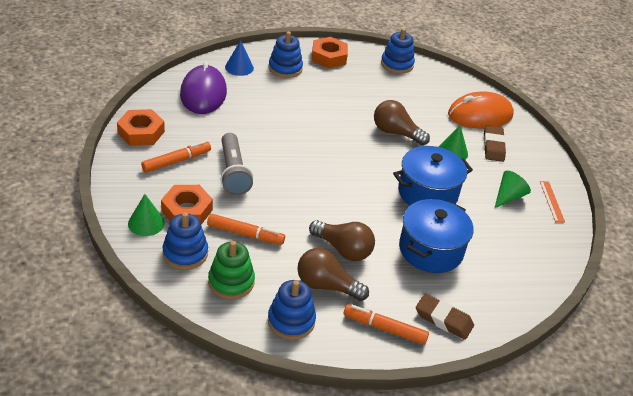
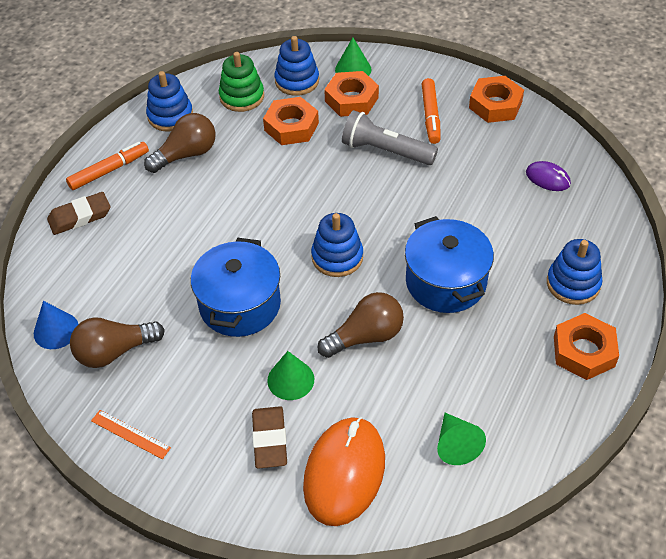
camera: 130 degrees right, 10 degrees up
purple mouse [180,61,227,114] -> purple mouse [526,161,571,191], size x0.49
orange marker [207,214,285,245] -> orange nut [263,97,319,145]
blue cone [225,40,254,76] -> blue cone moved to [34,301,78,349]
brown light bulb [309,220,375,261] -> brown light bulb moved to [70,317,165,368]
blue stacking toy [381,28,415,74] -> blue stacking toy moved to [311,213,363,277]
blue pot [399,199,474,273] -> blue pot moved to [405,216,494,313]
brown eraser [484,125,506,162] -> brown eraser turned 45 degrees clockwise [252,406,287,469]
green cone [495,171,531,208] -> green cone moved to [437,413,486,465]

